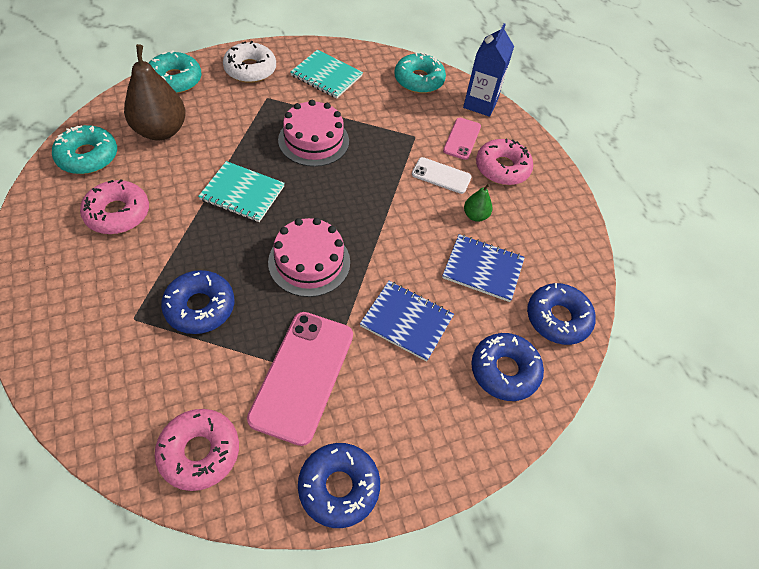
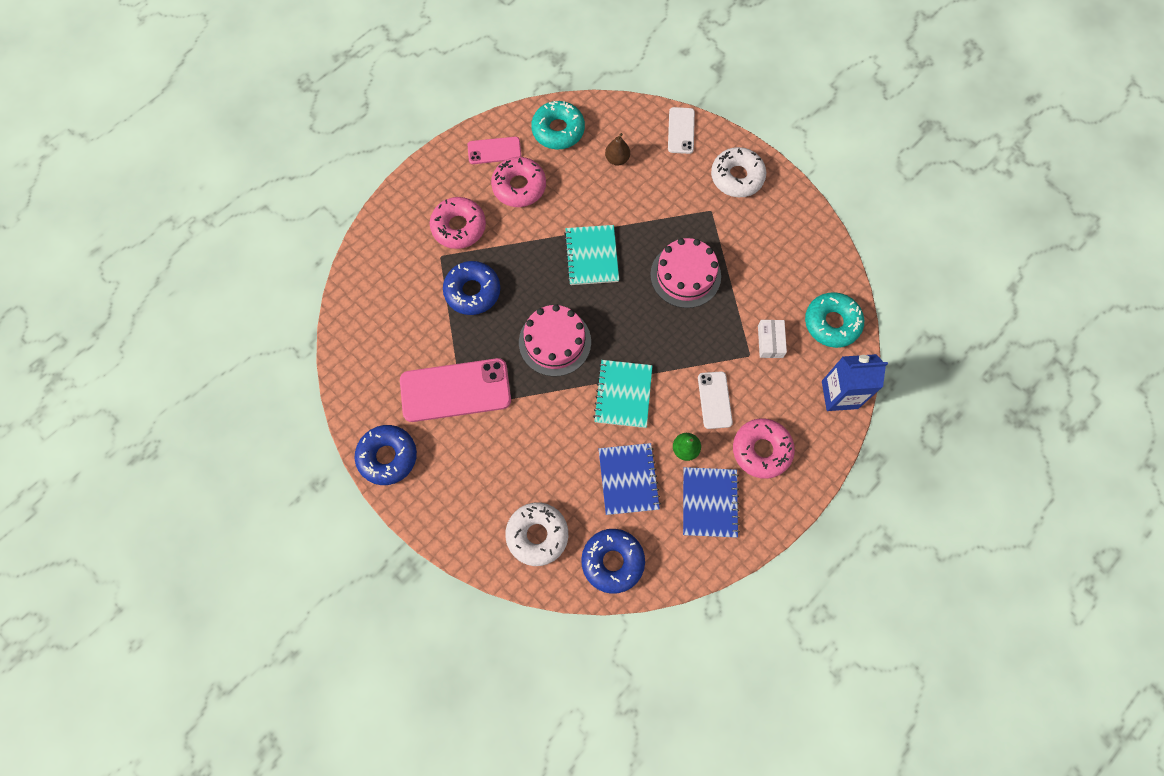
camera: 70 degrees right, 15 degrees up
brown pear [124,44,186,140] -> brown pear [605,133,630,166], size x0.47
turquoise donut [149,50,201,94] -> white phone [668,107,695,154]
pink donut [155,409,239,491] -> pink donut moved to [430,197,486,249]
turquoise notebook [290,50,363,99] -> turquoise notebook moved to [593,360,653,428]
blue notebook [360,281,454,362] -> blue notebook moved to [683,467,740,537]
pink phone [443,118,481,160] -> pink phone moved to [468,137,521,164]
blue donut [471,333,544,401] -> white donut [505,502,568,566]
none -> white box [758,320,787,358]

